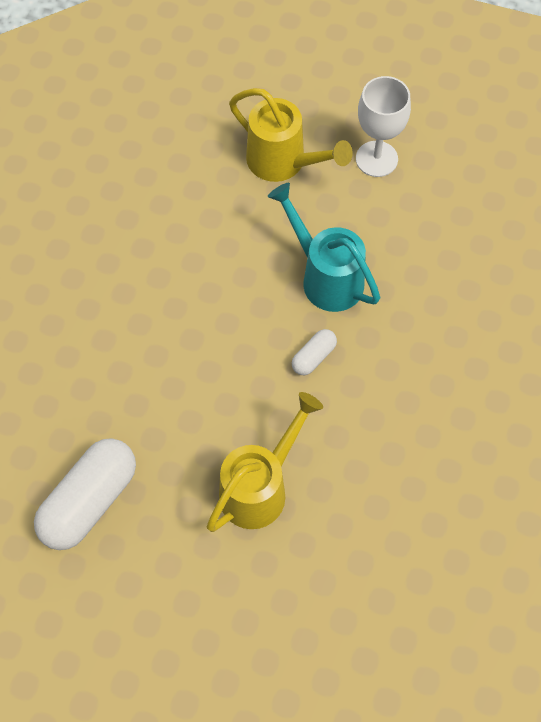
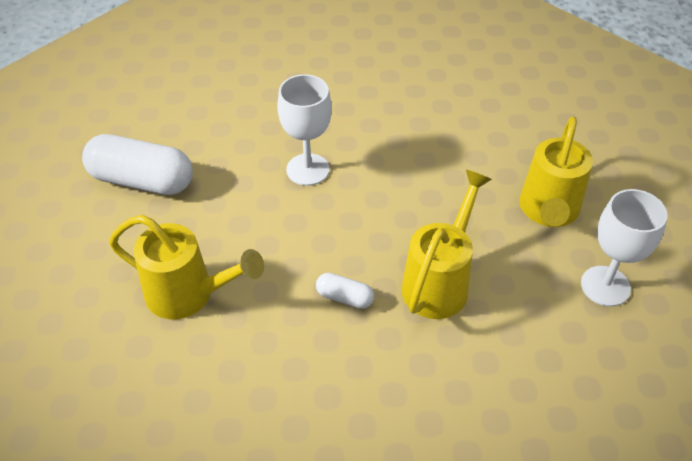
camera: 70 degrees right, 15 degrees down
turquoise watering can [267,183,380,312] -> yellow watering can [401,170,492,319]
none -> white goblet [277,74,332,186]

